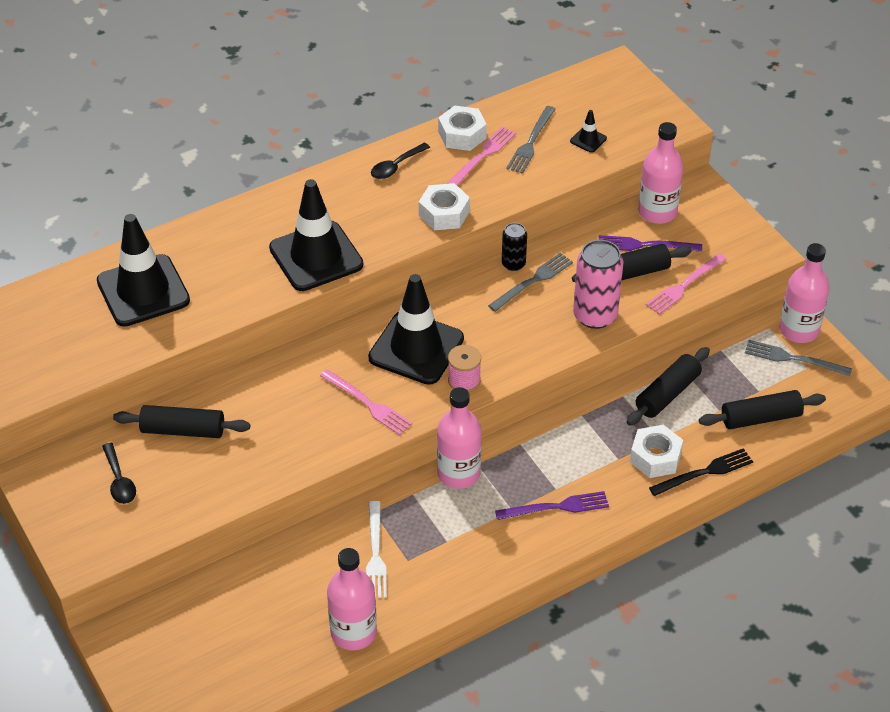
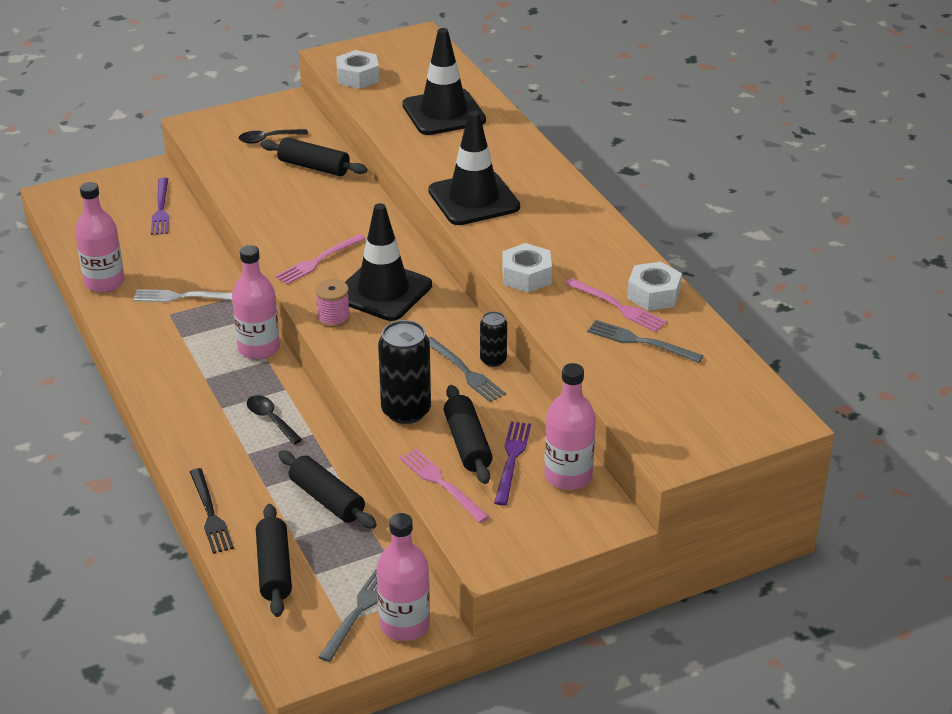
camera: 95 degrees right, 10 degrees down
black rolling pin [113,405,250,438] -> black rolling pin turned 75 degrees counterclockwise [260,137,368,176]
black spoon [371,143,430,179] -> black spoon moved to [247,395,302,444]
purple fork [495,491,609,520] -> purple fork moved to [151,178,169,235]
black traffic cone [570,110,607,153] -> none
pink can [573,240,624,329] -> black can [378,320,431,424]
white nut [630,425,683,478] -> white nut moved to [336,50,379,89]

